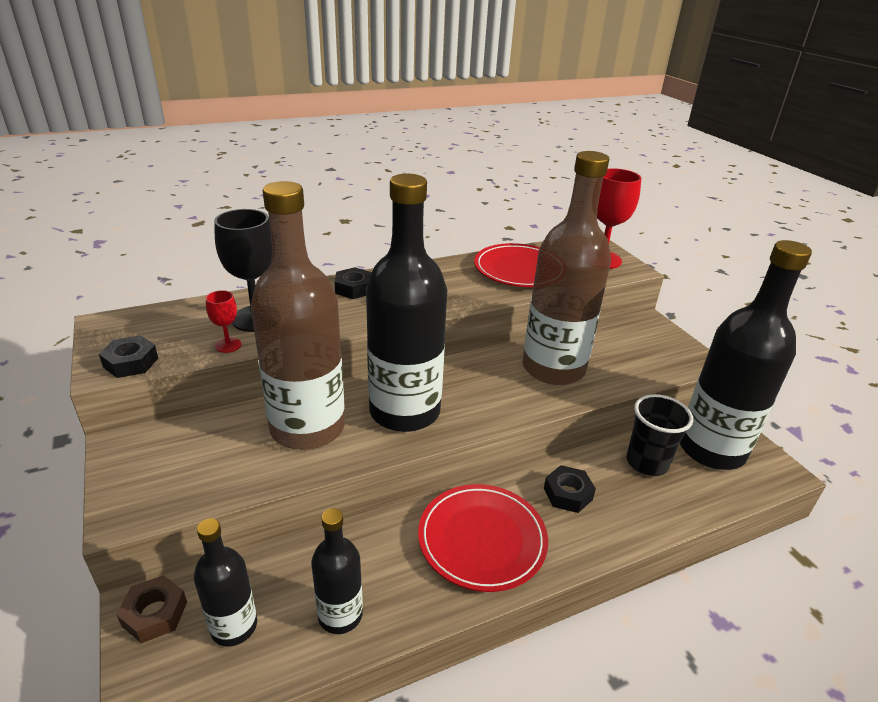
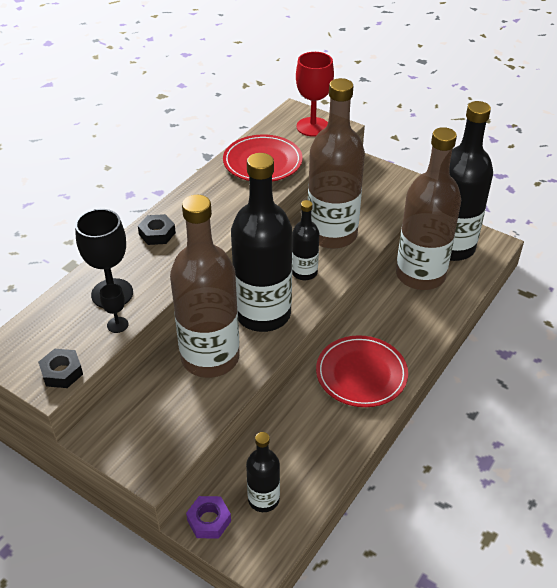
camera: 30 degrees left, 10 degrees up
brown nut [116,575,187,643] -> purple nut [186,496,231,539]
red goblet [206,290,242,353] -> black goblet [100,284,129,333]
black bottle [311,508,363,634] -> black bottle moved to [292,200,319,280]
black nut [544,465,596,513] -> none
black cup [627,394,693,476] -> brown bottle [396,127,461,290]

